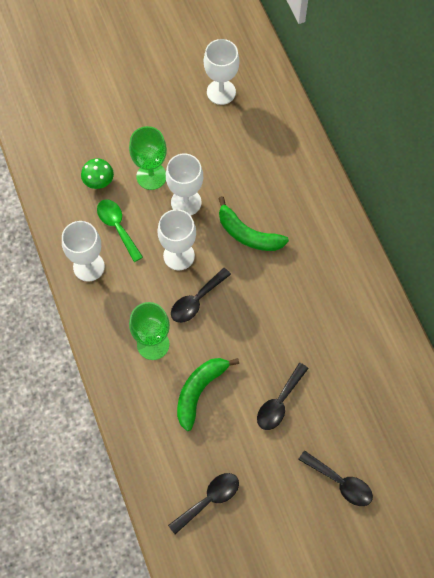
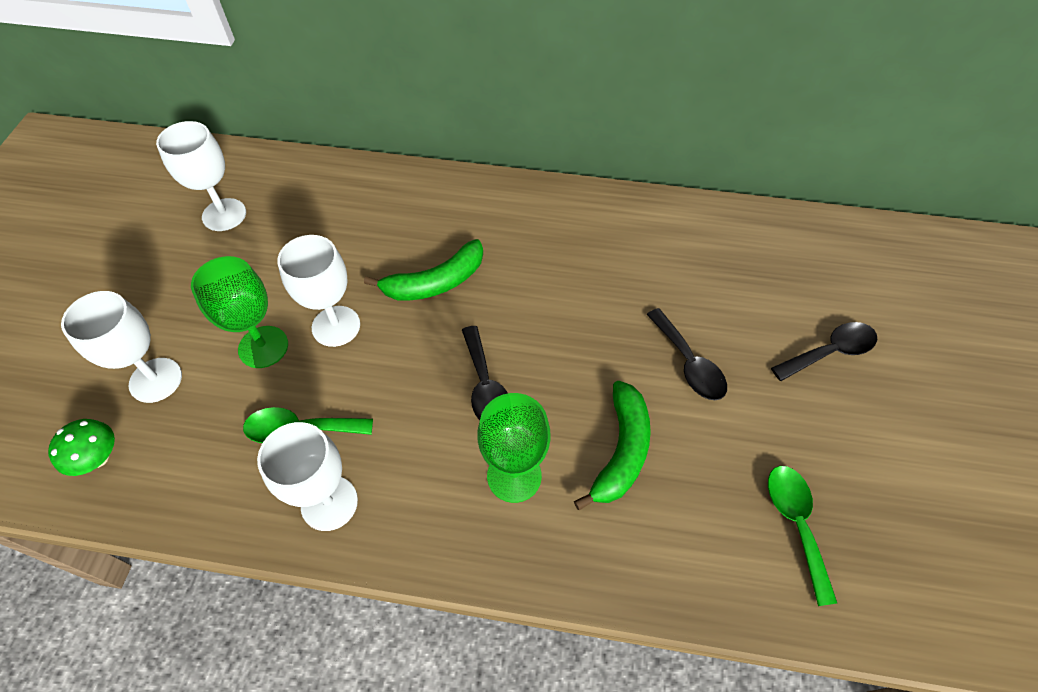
camera: 60 degrees left, 10 degrees down
green mushroom [81,158,114,189] -> green mushroom moved to [48,419,115,476]
white goblet [157,209,196,270] -> white goblet moved to [61,291,182,403]
black spoon [168,473,239,534] -> green spoon [768,466,837,606]
green banana [177,358,239,431] -> green banana turned 135 degrees counterclockwise [574,381,651,510]

